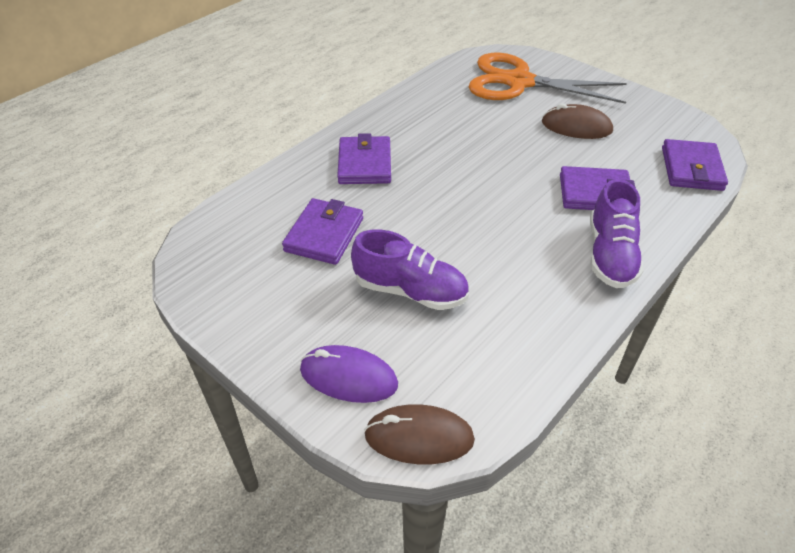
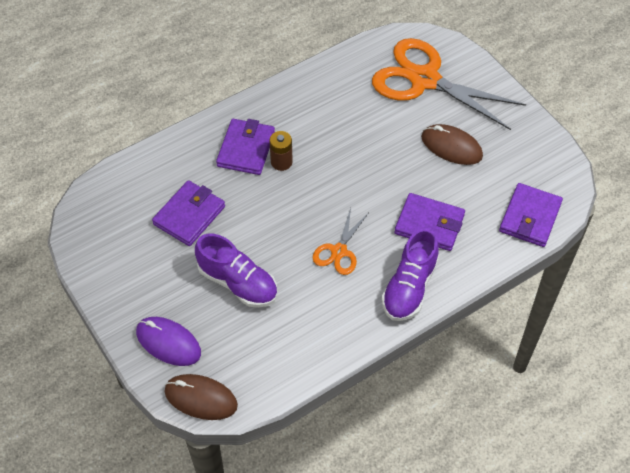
camera: 15 degrees right, 10 degrees up
none -> brown battery [269,131,293,171]
none -> orange scissors [313,208,368,275]

